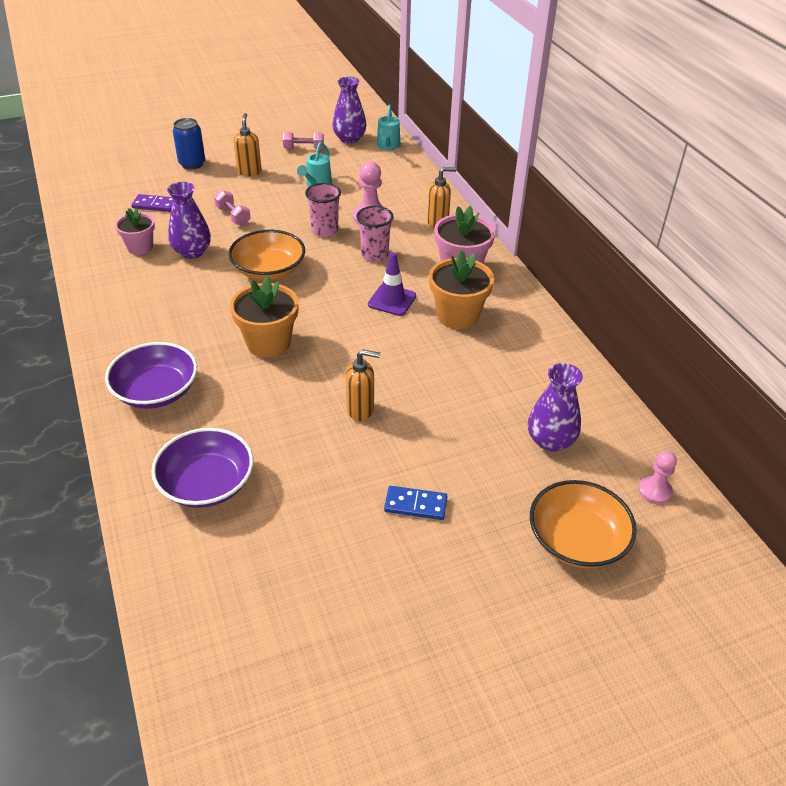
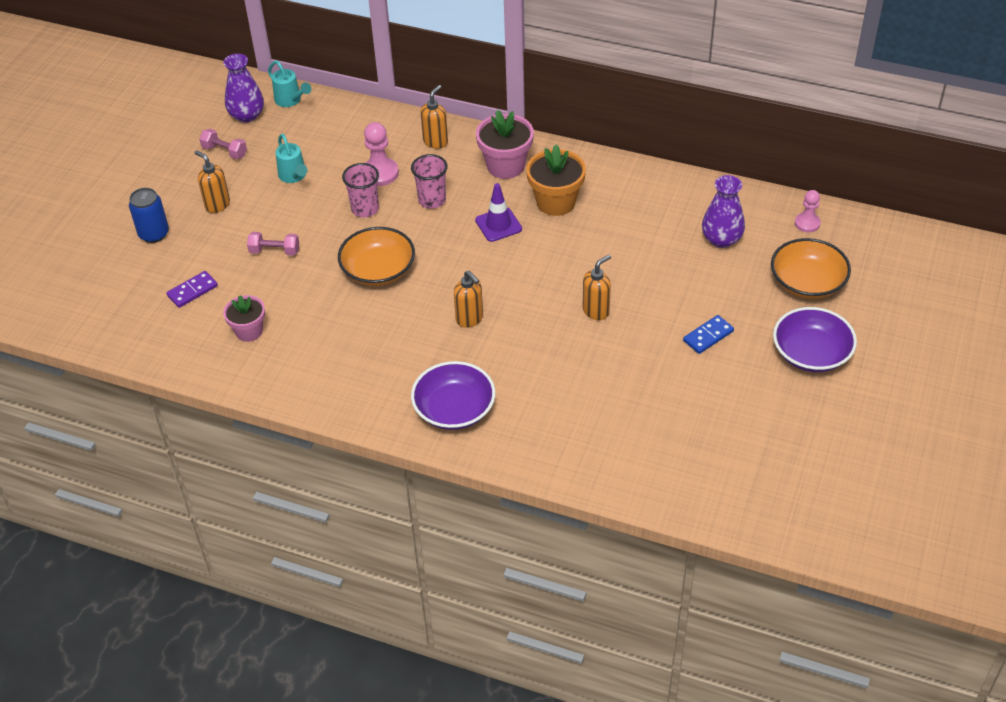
camera: 45 degrees left, 5 degrees up
purple bowl [151,428,253,508] -> purple bowl moved to [773,307,857,372]
purple vase [167,182,211,259] -> none
orange flower pot [230,276,299,358] -> orange soap dispenser [454,271,483,328]
pink dumbbell [283,132,324,149] -> pink dumbbell turned 75 degrees clockwise [199,129,247,159]

